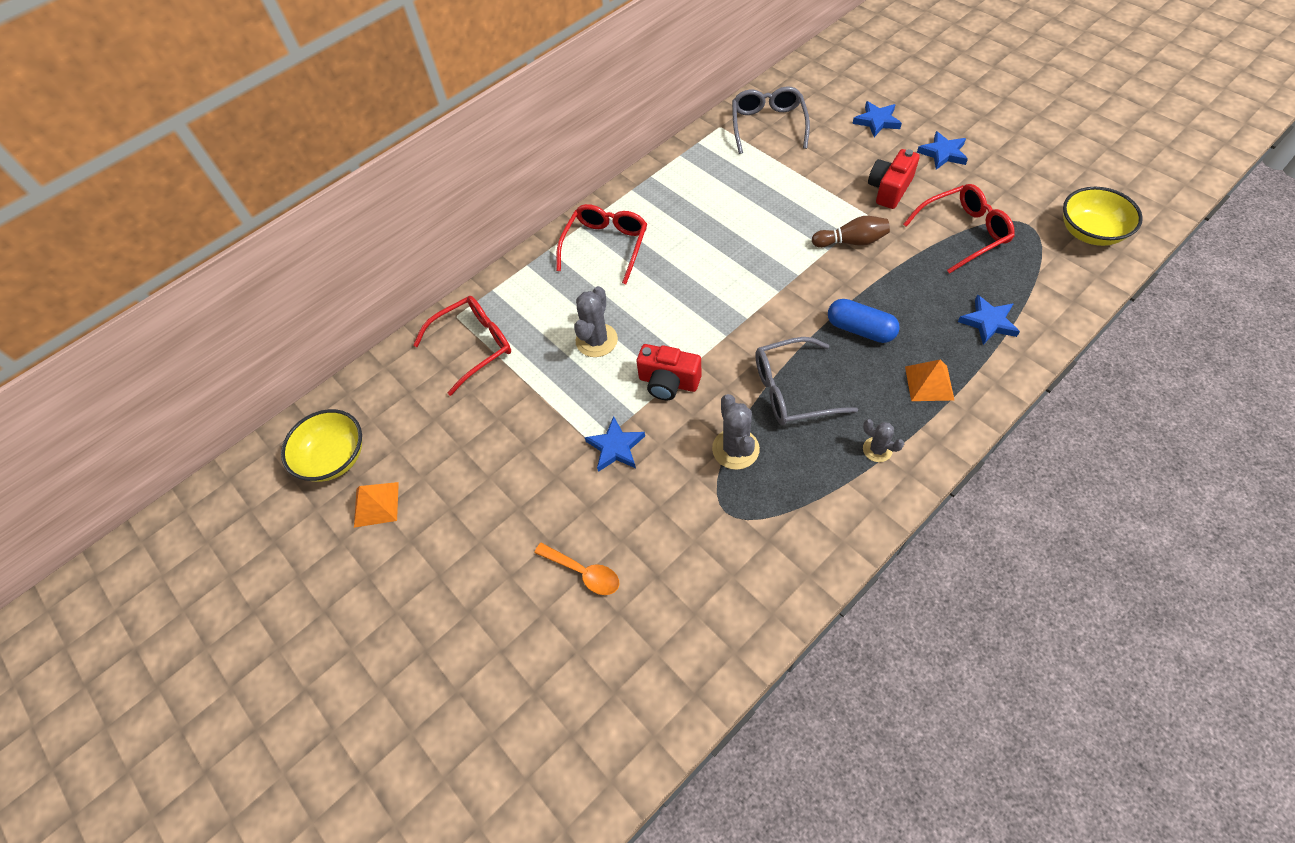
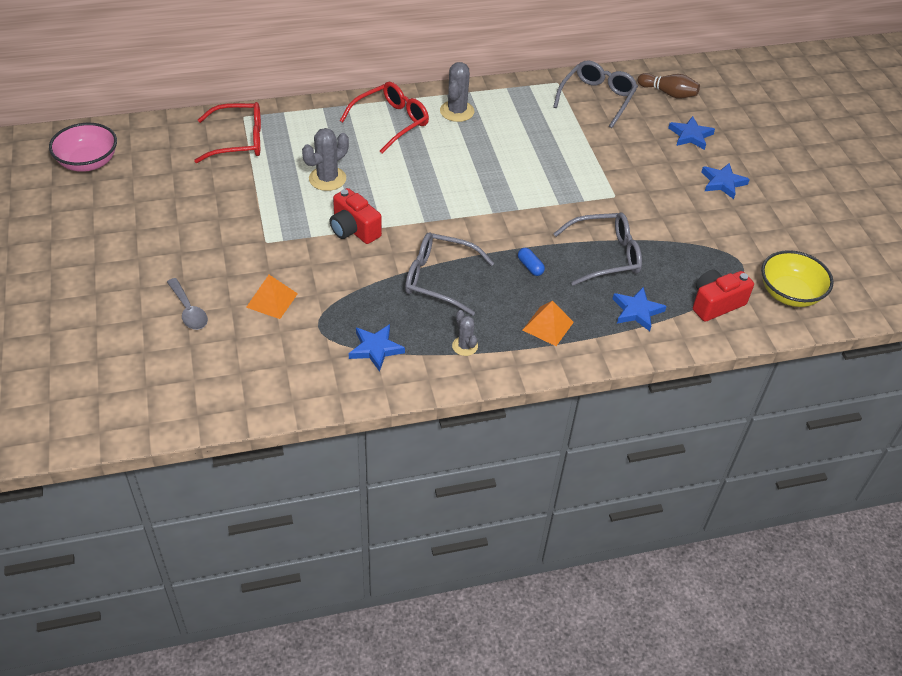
camera: 20 degrees right, 10 degrees down
yellow bowl [281,409,362,482] -> pink bowl [49,123,117,172]
orange pyramid [354,482,399,528] -> orange pyramid moved to [246,275,298,319]
orange spoon [534,543,619,595] -> grey spoon [167,278,208,330]
blue star [585,416,645,472] -> blue star moved to [349,324,405,372]
grey cactus [712,394,760,470] -> grey cactus moved to [440,62,475,122]
brown bowling pin [812,216,890,248] -> brown bowling pin moved to [638,73,700,99]
blue capsule [828,299,900,343] -> blue capsule [518,248,545,276], size x0.56
red camera [868,149,920,209] -> red camera moved to [693,269,754,322]
red glasses [903,184,1015,274] -> none
none -> grey glasses [553,212,642,286]

